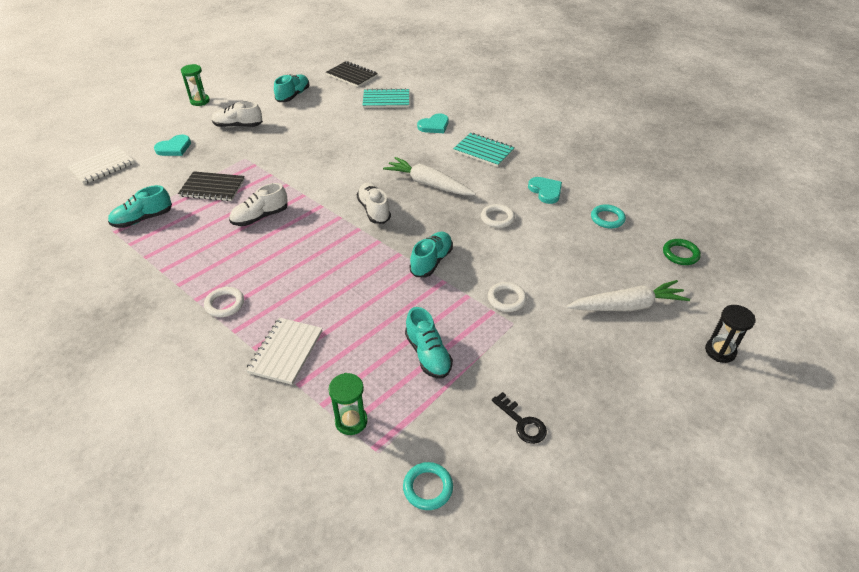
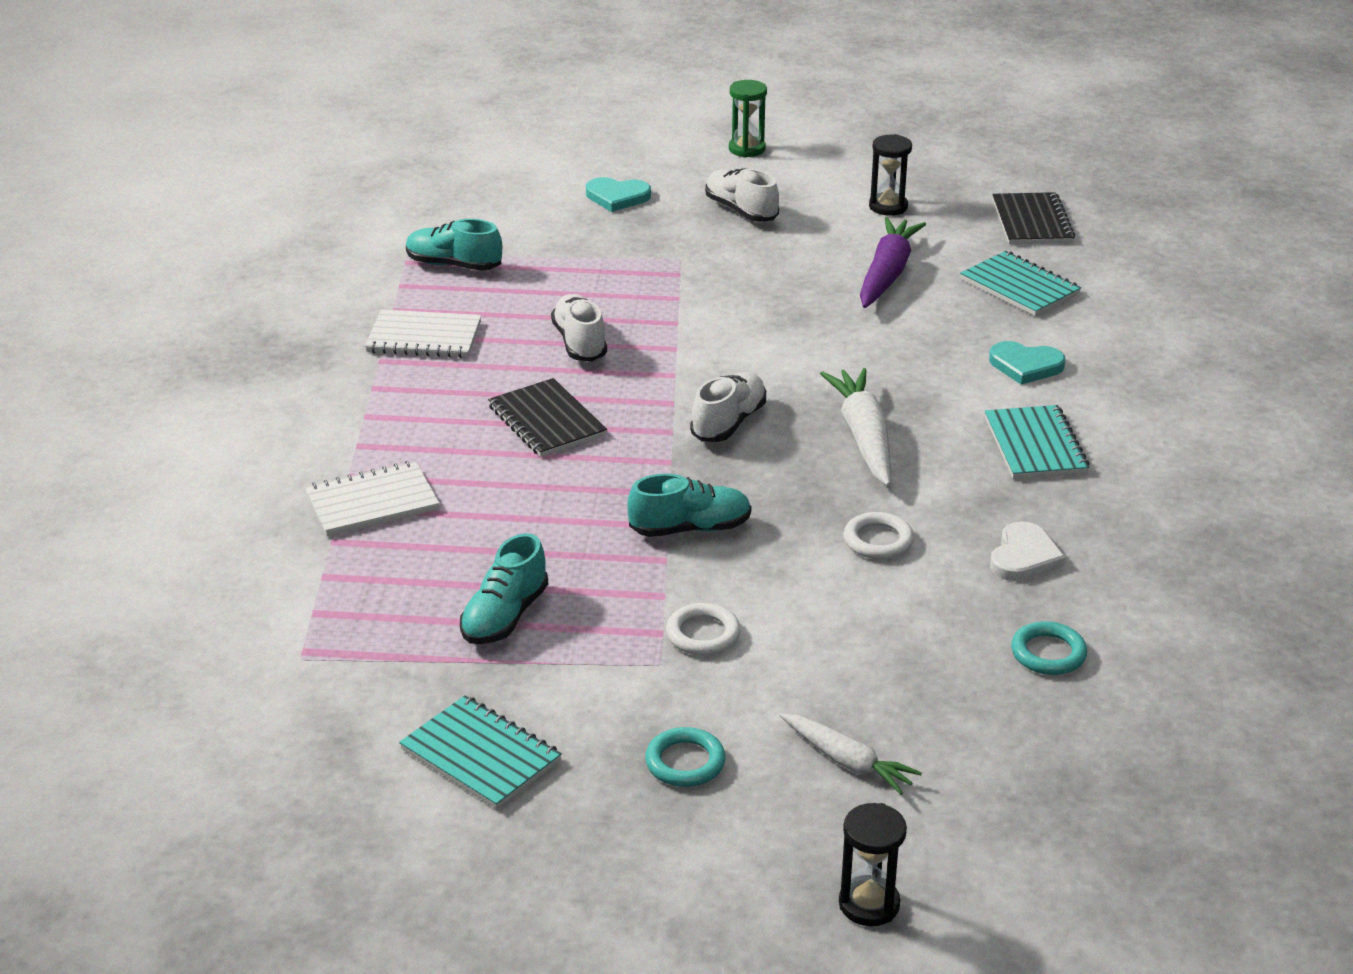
camera: 50 degrees right, 10 degrees down
white notebook [67,146,134,184] -> white notebook moved to [365,309,481,358]
black notebook [178,171,245,201] -> black notebook moved to [488,378,607,457]
white ring [204,287,244,317] -> none
white shoe [229,183,288,226] -> white shoe turned 60 degrees clockwise [551,294,607,361]
turquoise shoe [274,74,310,102] -> black hourglass [869,134,912,216]
green hourglass [329,373,368,435] -> none
turquoise ring [403,462,453,510] -> turquoise ring moved to [645,727,725,787]
black key [492,392,547,444] -> turquoise notebook [399,695,562,809]
turquoise heart [528,177,562,204] -> white heart [990,521,1066,581]
white carrot [566,280,690,311] -> white carrot [780,713,922,795], size x0.64
green ring [663,239,701,265] -> none
none -> purple carrot [860,217,926,308]

